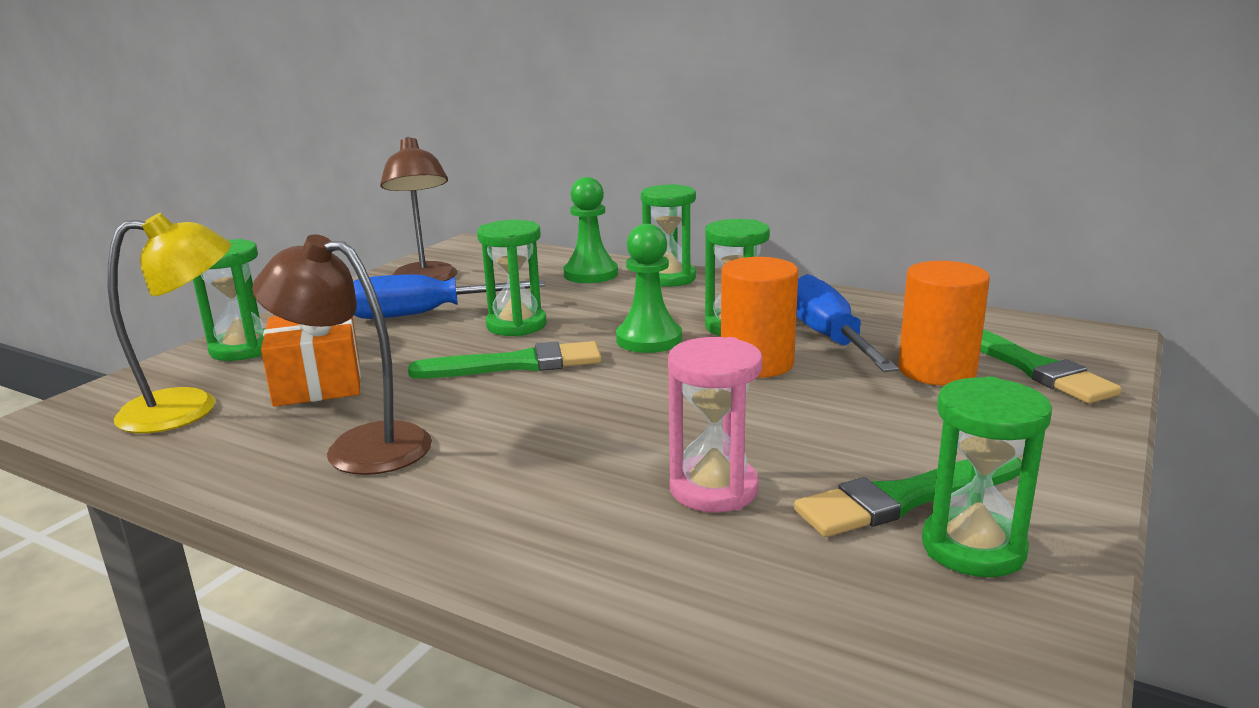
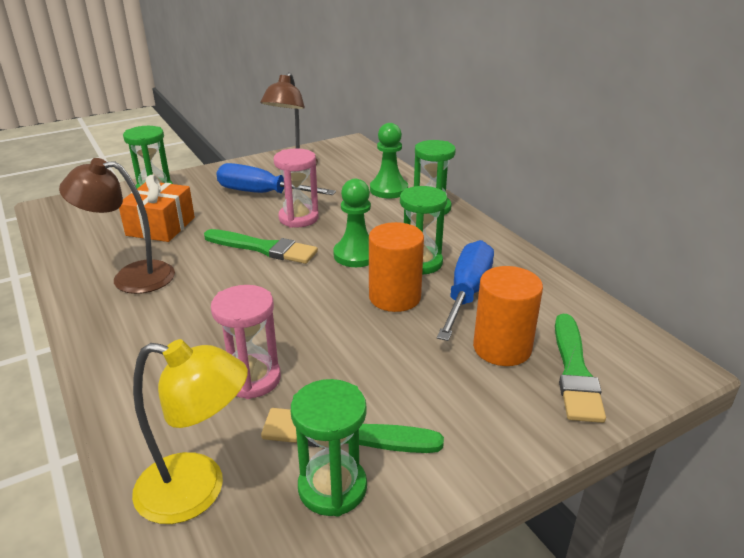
camera: 30 degrees right, 10 degrees up
yellow lamp [108,213,231,433] -> yellow lamp moved to [132,339,248,524]
brown lamp [252,234,432,475] -> brown lamp turned 45 degrees counterclockwise [59,158,175,294]
green hourglass [477,220,547,337] -> pink hourglass [274,148,319,228]

